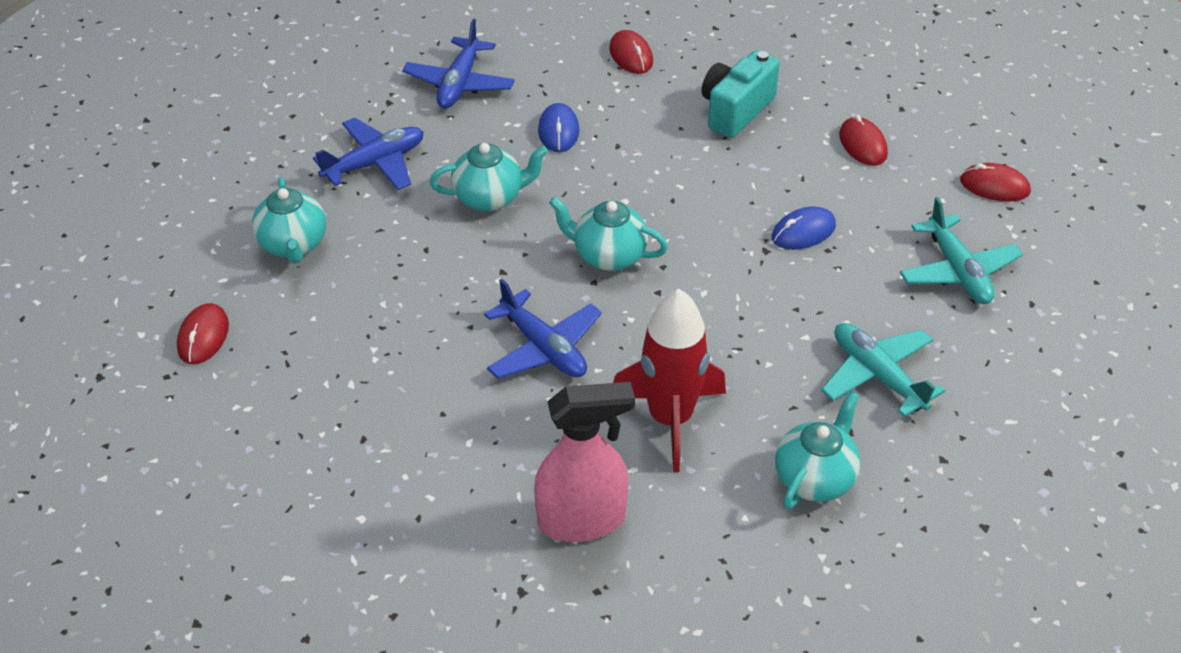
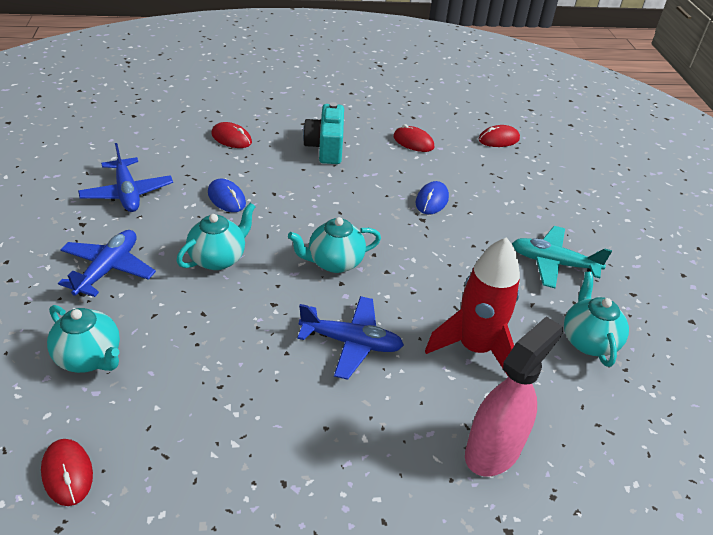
camera: 40 degrees left, 5 degrees down
turquoise plane [900,197,1023,304] -> none

